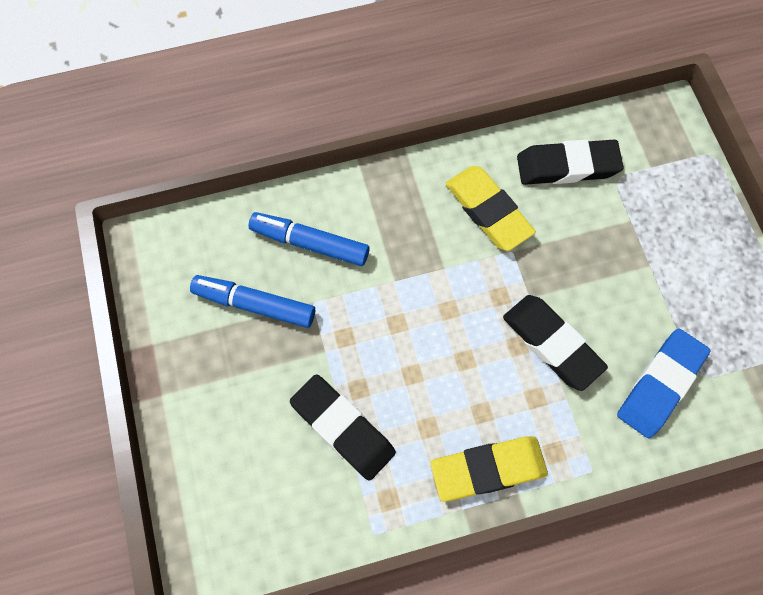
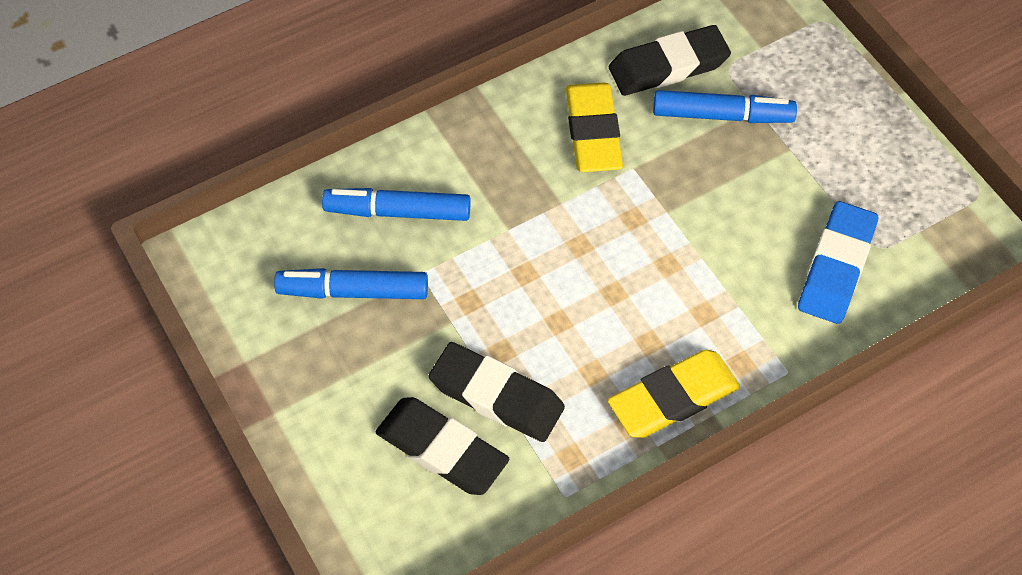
camera: 15 degrees left, 10 degrees down
yellow eraser [445,166,536,251] -> yellow eraser turned 45 degrees clockwise [566,83,623,172]
black eraser [503,295,608,391] -> black eraser moved to [376,397,509,495]
none -> blue marker [653,90,797,123]

